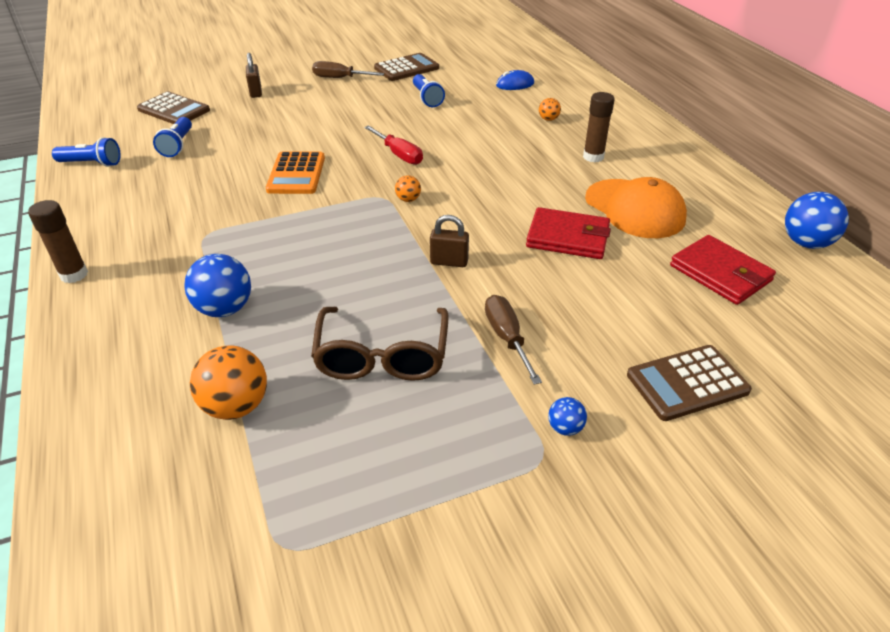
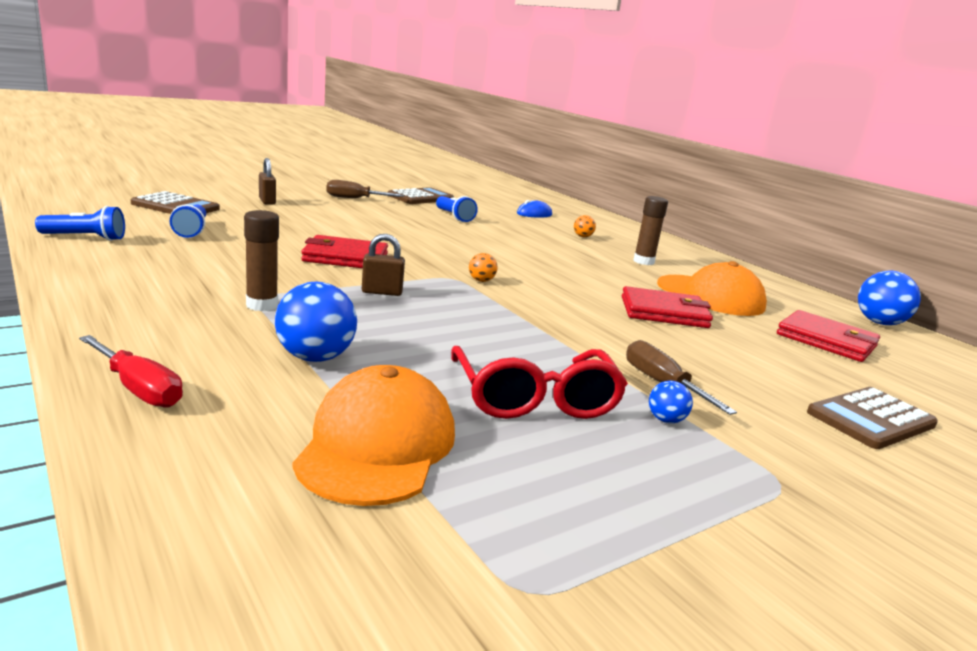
camera: 15 degrees left, 20 degrees down
brown glue stick [28,200,88,283] -> brown glue stick moved to [244,210,279,311]
orange ball [190,346,267,420] -> orange cap [293,365,455,506]
orange calculator [266,151,325,194] -> red wallet [301,235,388,268]
brown glasses [311,307,449,381] -> red glasses [451,346,628,419]
red screwdriver [364,125,423,165] -> red screwdriver moved to [79,335,183,408]
brown padlock [430,215,469,267] -> brown padlock moved to [362,234,405,296]
blue ball [548,397,587,436] -> blue ball moved to [649,381,693,423]

